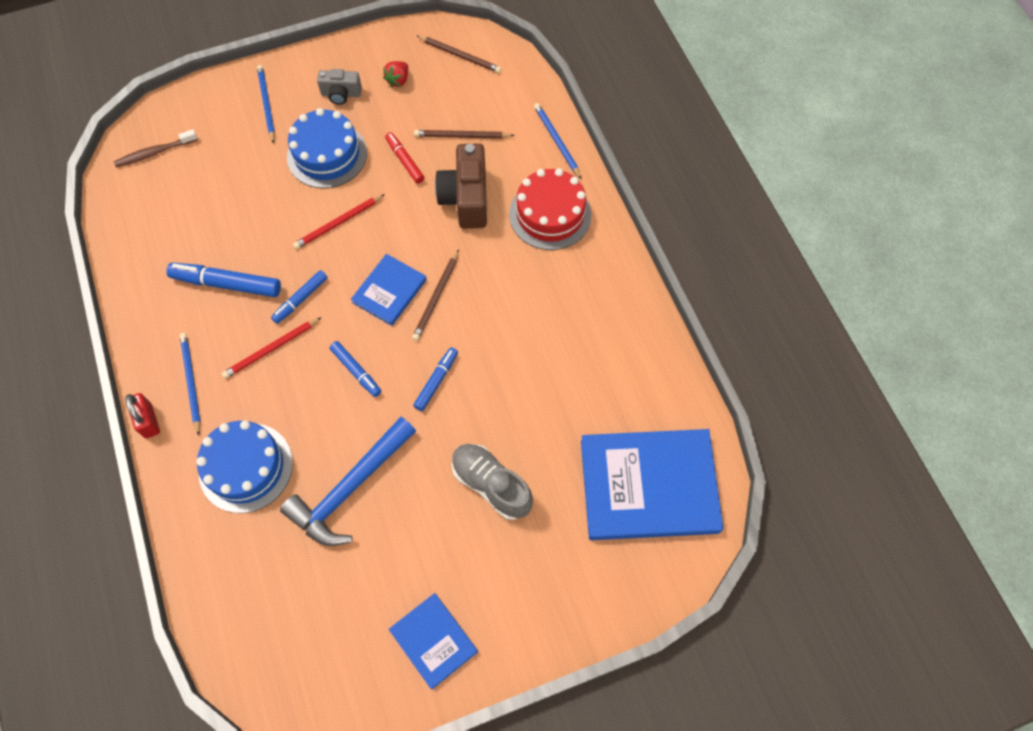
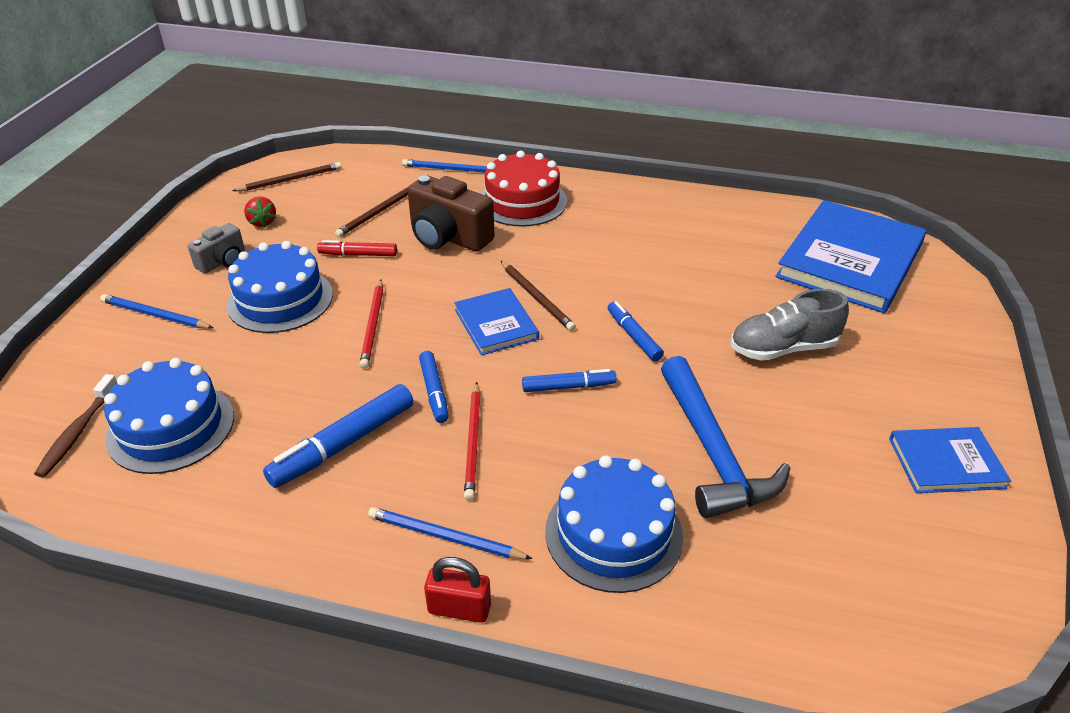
camera: 55 degrees left, 25 degrees down
none -> blue cake [104,358,234,474]

